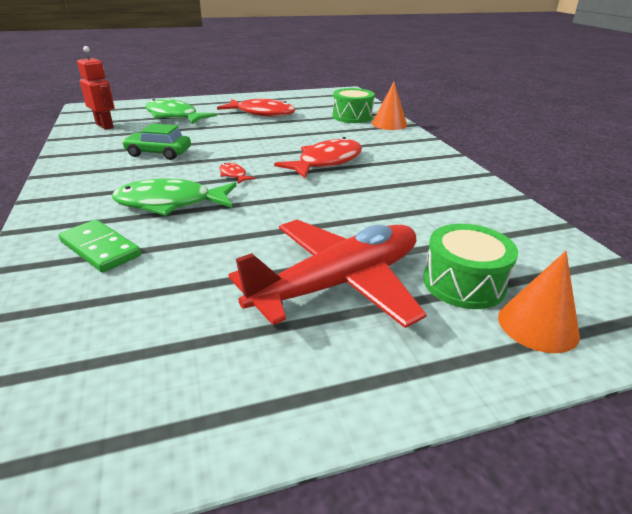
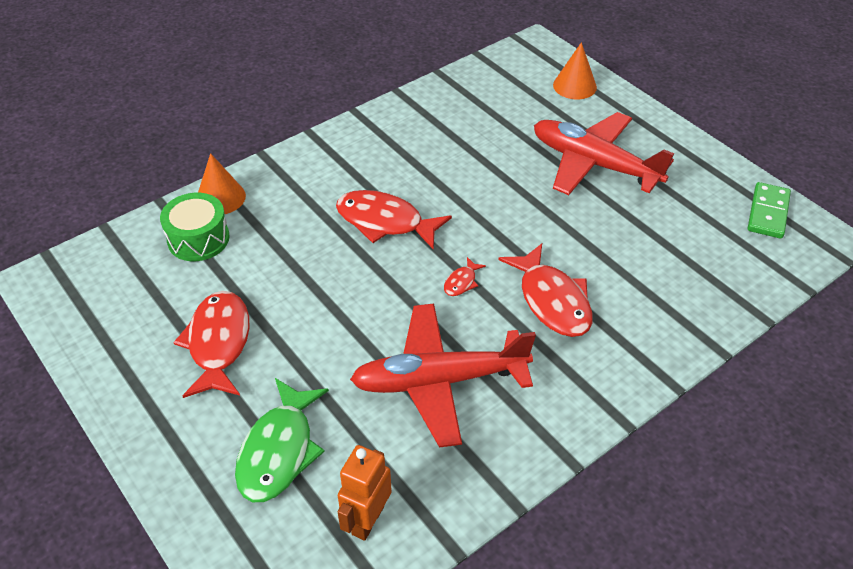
camera: 110 degrees left, 15 degrees up
green domino [58,220,141,273] -> green domino moved to [748,182,791,239]
red robot [77,46,114,130] -> orange robot [338,445,392,541]
green fish [112,178,236,216] -> red fish [498,243,593,337]
green car [122,123,191,160] -> red plane [350,304,536,448]
green drum [423,224,518,309] -> none

